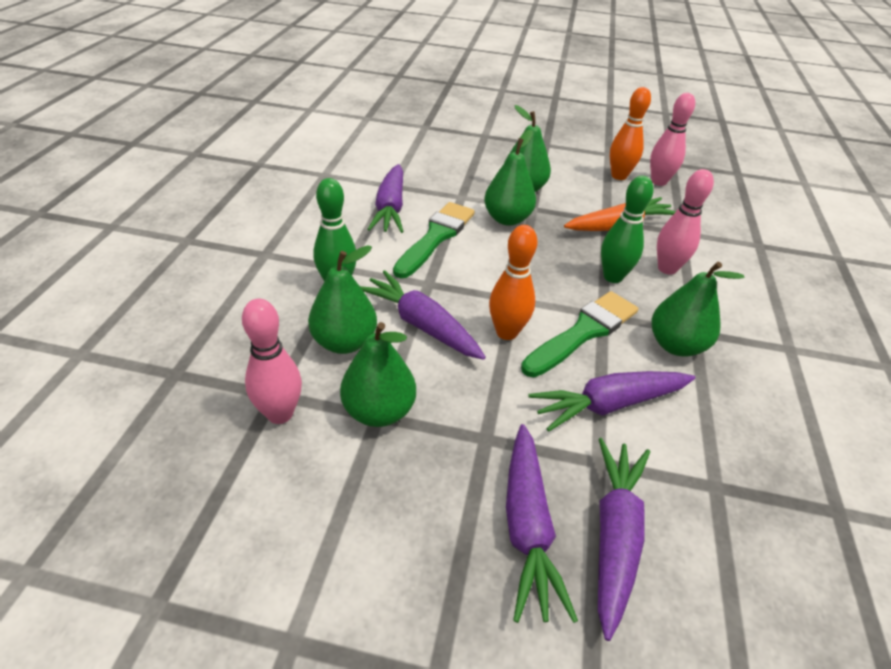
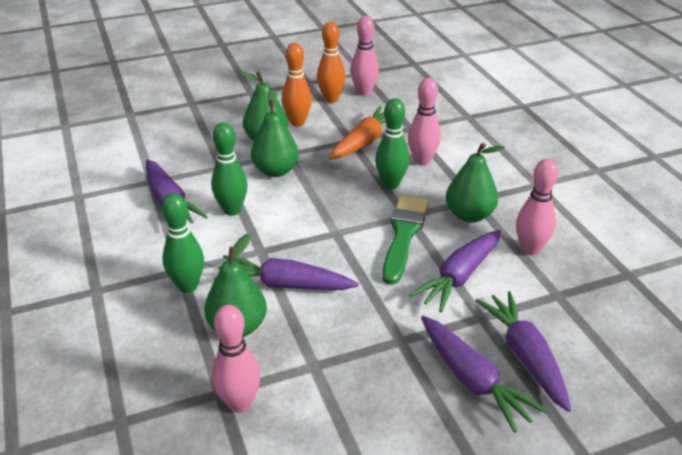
camera: 30 degrees left, 5 degrees down
green pear [340,322,416,427] -> none
green brush [393,202,475,278] -> green bowling pin [211,122,247,216]
orange bowling pin [489,225,537,340] -> orange bowling pin moved to [282,43,312,126]
none -> pink bowling pin [516,159,558,255]

